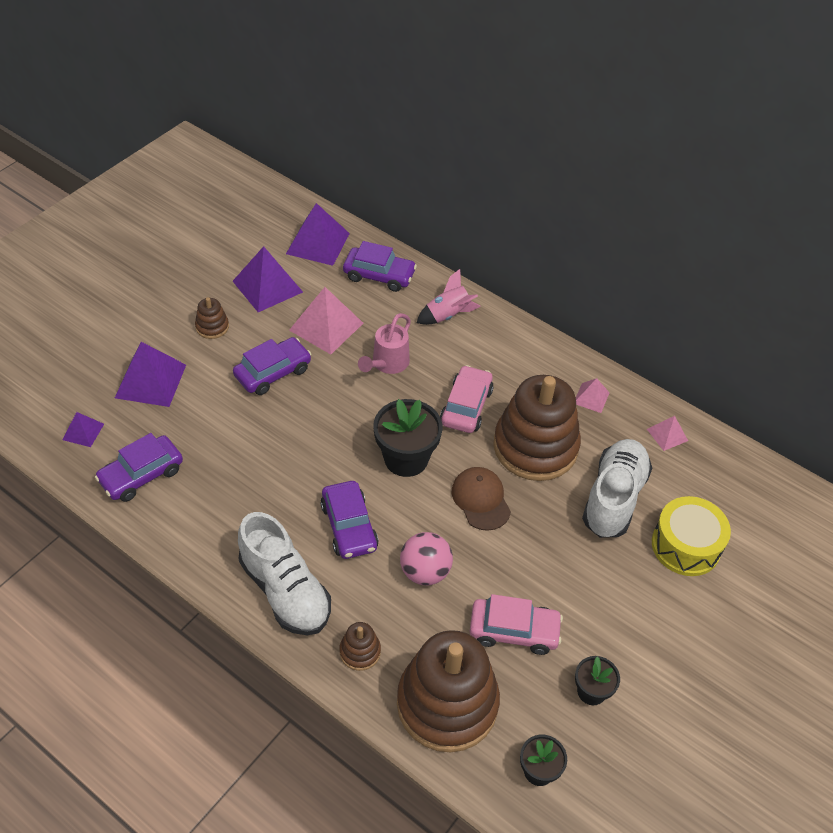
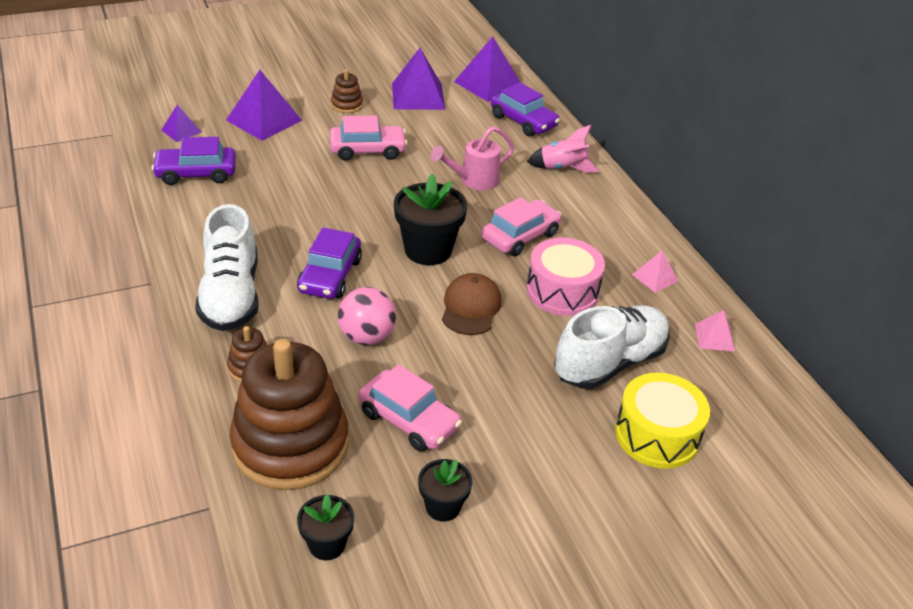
camera: 30 degrees right, 10 degrees down
purple car [233,337,311,395] -> pink car [330,116,407,161]
pink pyramid [289,287,363,354] -> none
brown stacking toy [493,375,581,481] -> pink drum [527,238,605,316]

